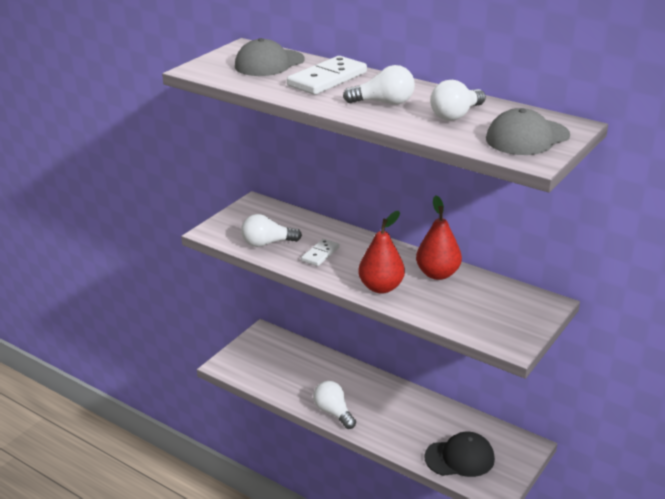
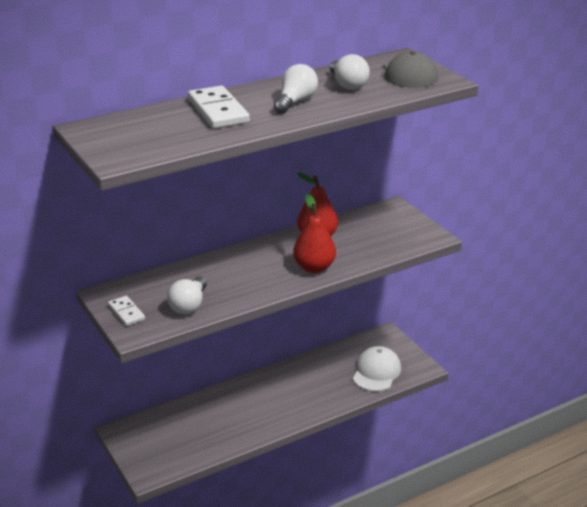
camera: 65 degrees left, 0 degrees up
grey cap [235,38,304,76] -> none
white domino [301,239,340,266] -> white domino moved to [108,296,145,326]
white light bulb [313,381,356,429] -> none
black cap [424,432,495,477] -> white cap [353,346,401,392]

